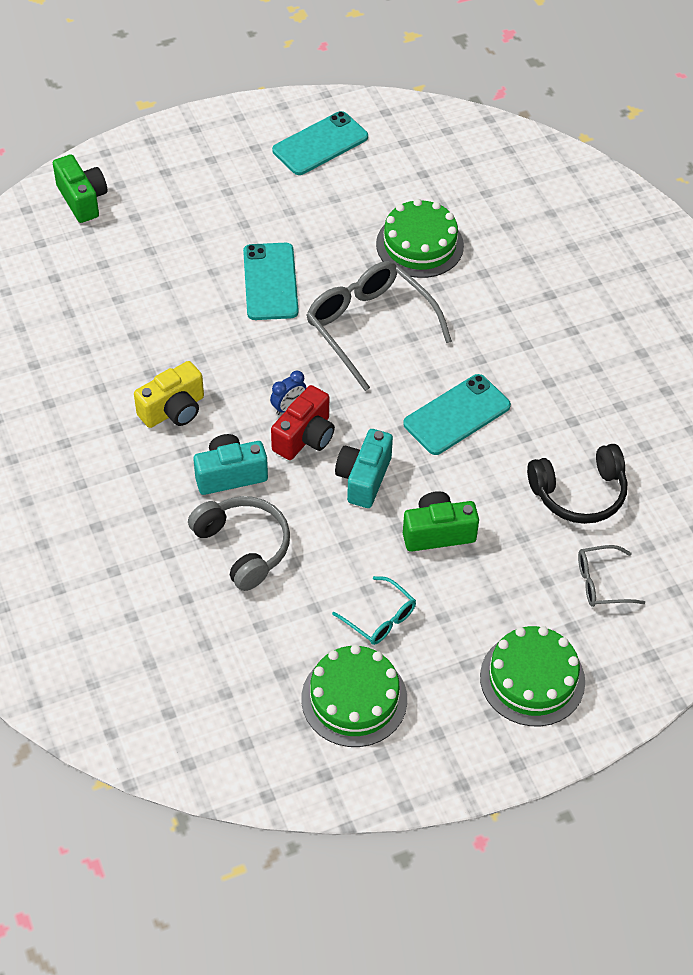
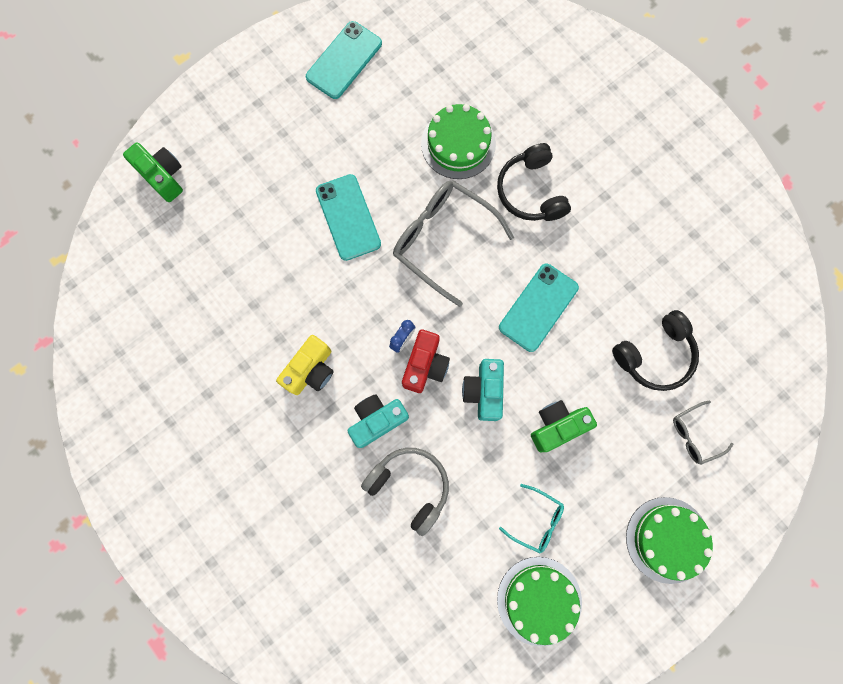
camera: 15 degrees left, 25 degrees up
none -> black headphones [497,143,571,221]

